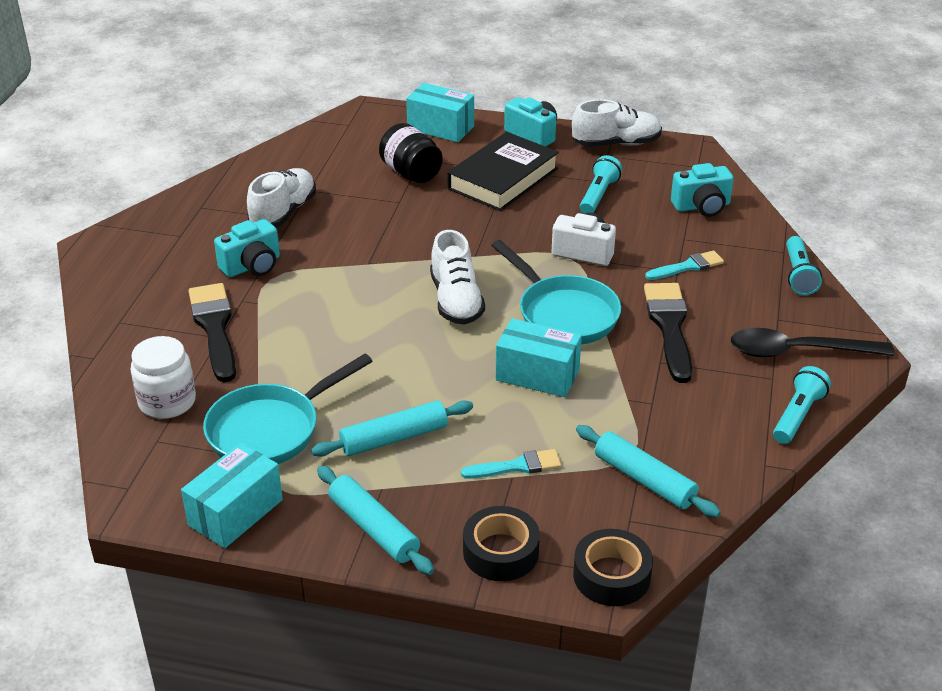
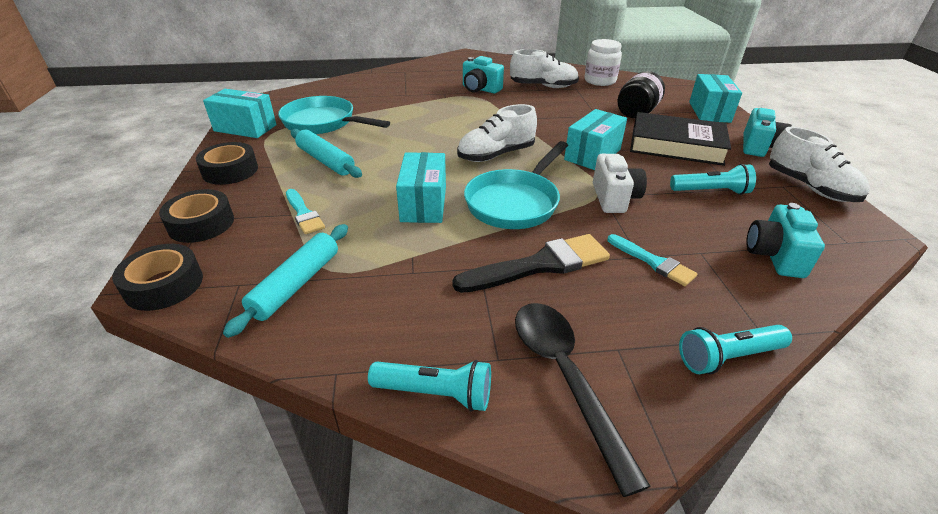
camera: 70 degrees right, 0 degrees up
white jar [131,336,196,419] -> white jar moved to [584,39,622,86]
black brush [189,283,236,382] -> none
turquoise rolling pin [317,466,434,575] -> black tape [196,142,258,185]
turquoise camera [671,163,734,217] -> turquoise camera turned 45 degrees clockwise [746,203,825,278]
none -> turquoise box [564,109,627,170]

